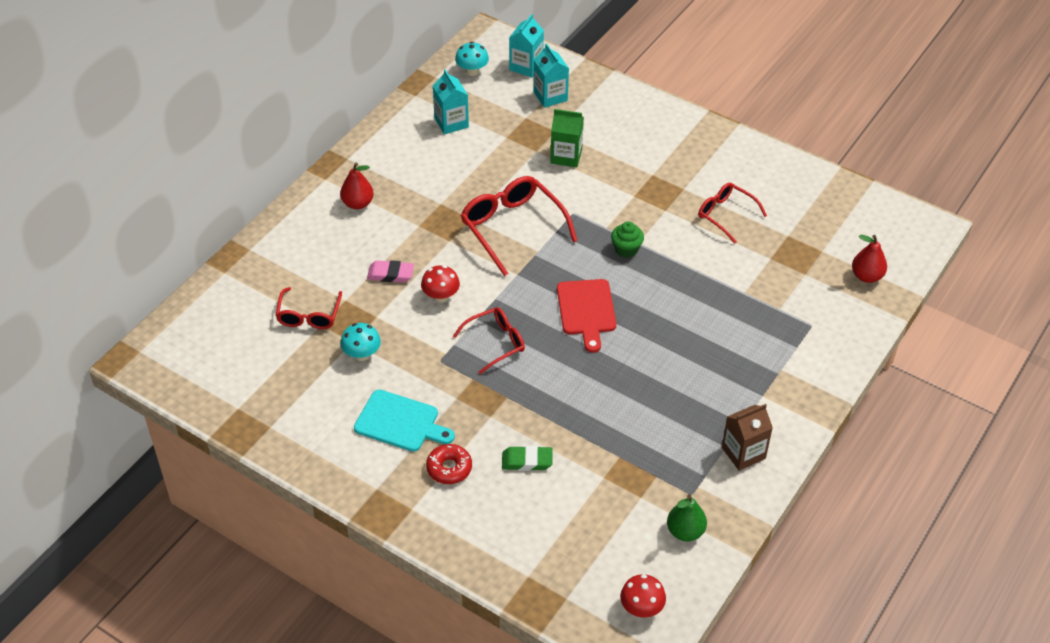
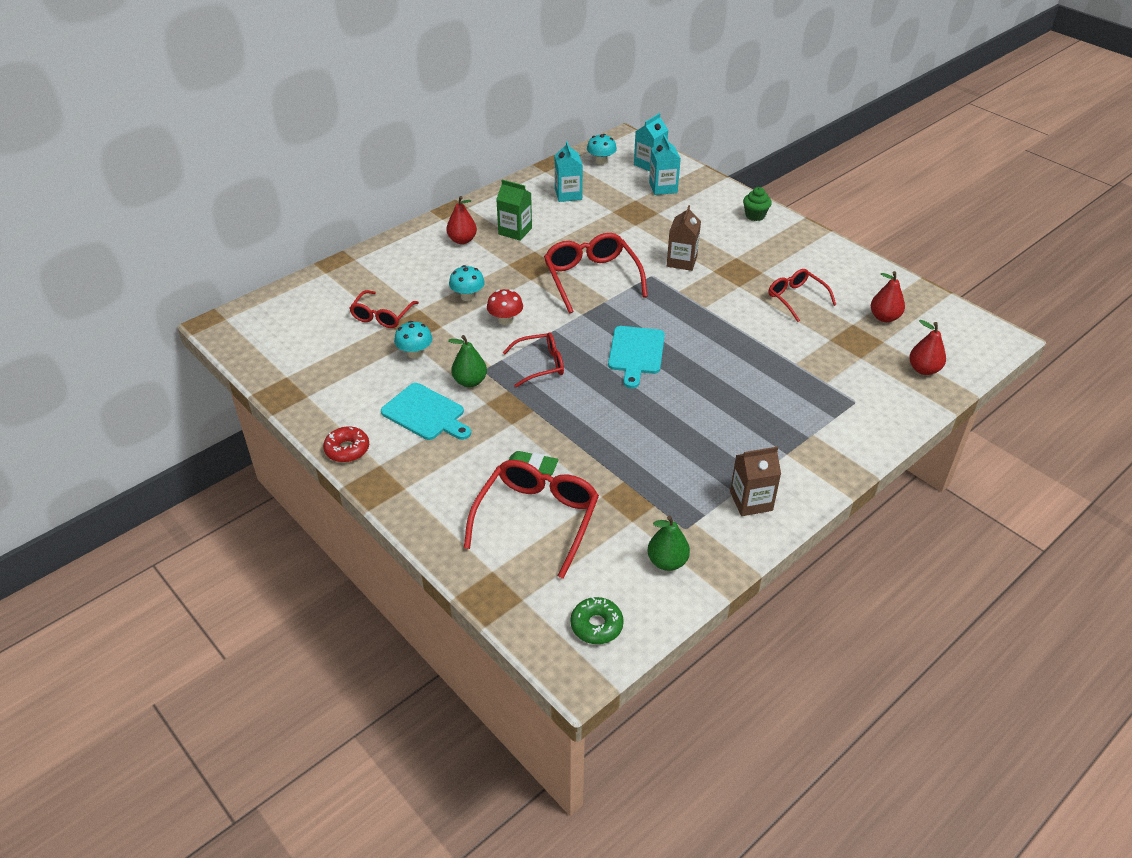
camera: 15 degrees right, 5 degrees down
pink eraser [367,260,414,283] -> turquoise mushroom [449,265,485,301]
red donut [426,444,472,484] -> red donut moved to [323,427,369,462]
green carton [551,109,584,167] -> green carton moved to [496,180,532,241]
red cutting board [557,279,616,353] -> turquoise cutting board [608,326,665,388]
green cupcake [611,222,644,258] -> green cupcake moved to [743,187,772,221]
red mushroom [620,574,666,618] -> green donut [570,596,624,644]
none -> green pear [448,335,487,387]
none -> red glasses [464,460,599,579]
none -> brown carton [667,205,701,271]
none -> red pear [871,271,905,322]

